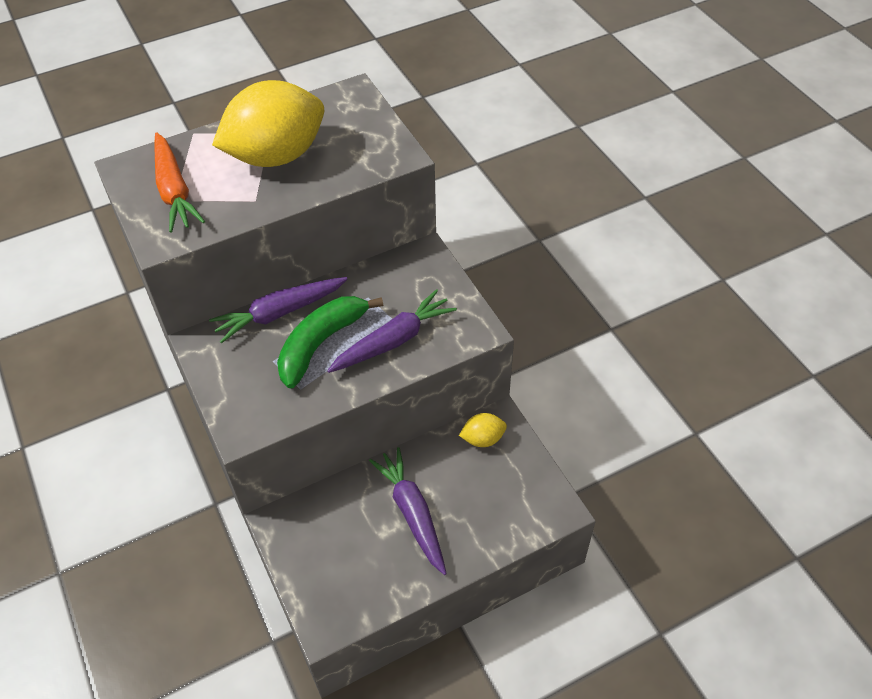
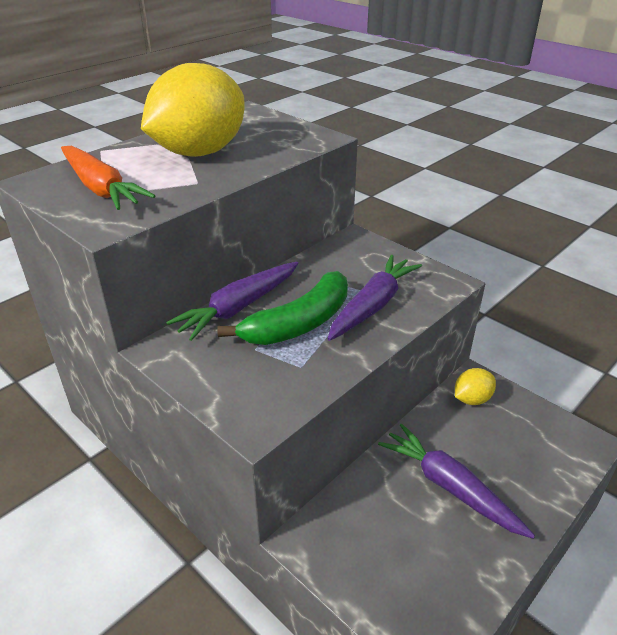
camera: 20 degrees left, 15 degrees down
green banana [277,296,383,389] -> green banana turned 150 degrees counterclockwise [217,271,348,345]

